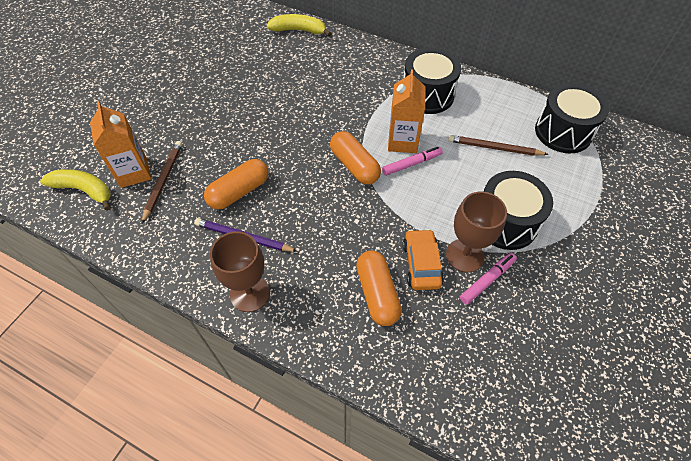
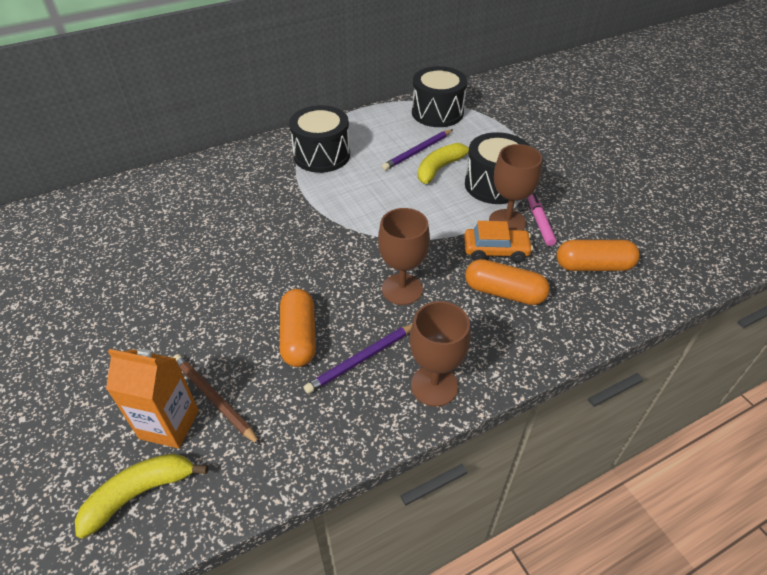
camera: 55 degrees left, 10 degrees down
yellow banana [266,14,331,36] -> yellow banana moved to [418,143,469,184]
orange capsule [330,131,381,185] -> orange capsule moved to [557,240,640,271]
pink marker [382,147,443,176] -> none
orange carton [388,69,426,153] -> none
orange car [403,229,444,290] -> orange car turned 150 degrees clockwise [464,221,533,263]
brown pencil [448,135,549,156] -> purple pencil [382,129,453,170]
none -> brown goblet [378,208,430,305]

